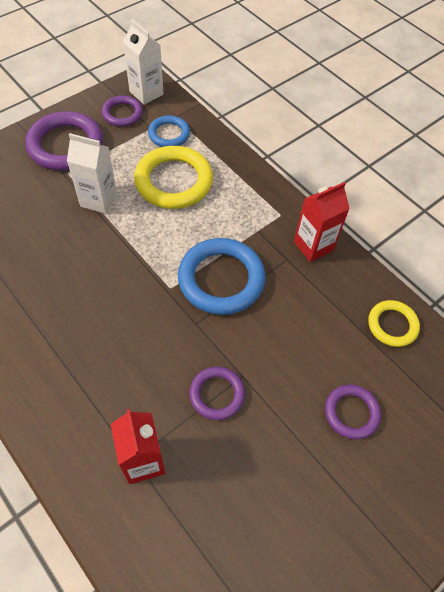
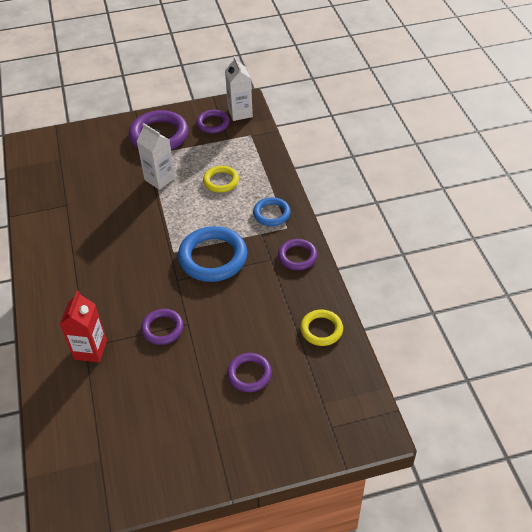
camera: 30 degrees right, 10 degrees down
yellow ring [134,146,213,209] -> yellow ring [203,166,239,193], size x0.57
blue ring [148,115,190,147] -> blue ring moved to [253,197,291,226]
red carton [294,182,350,262] -> purple ring [278,239,318,270]

